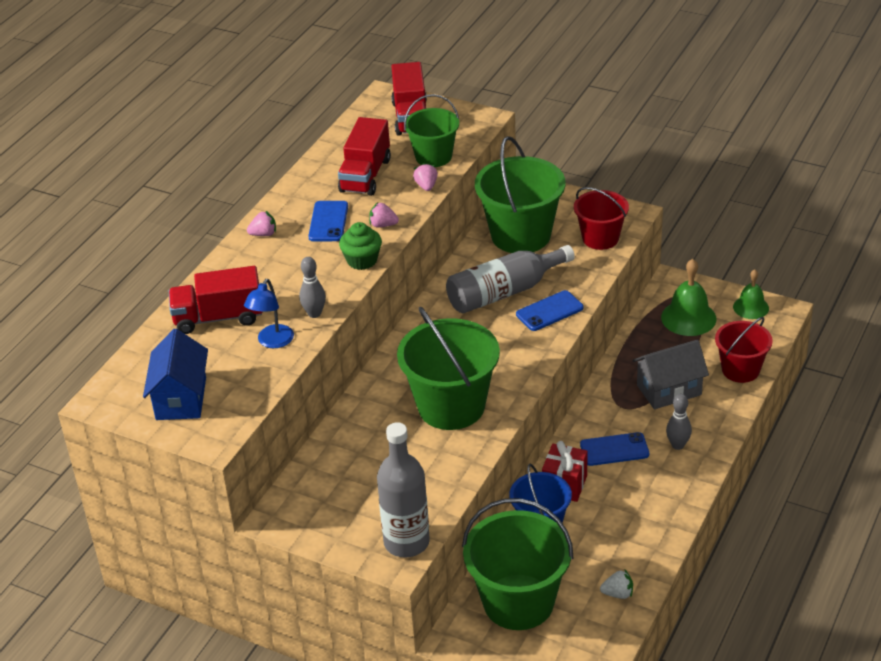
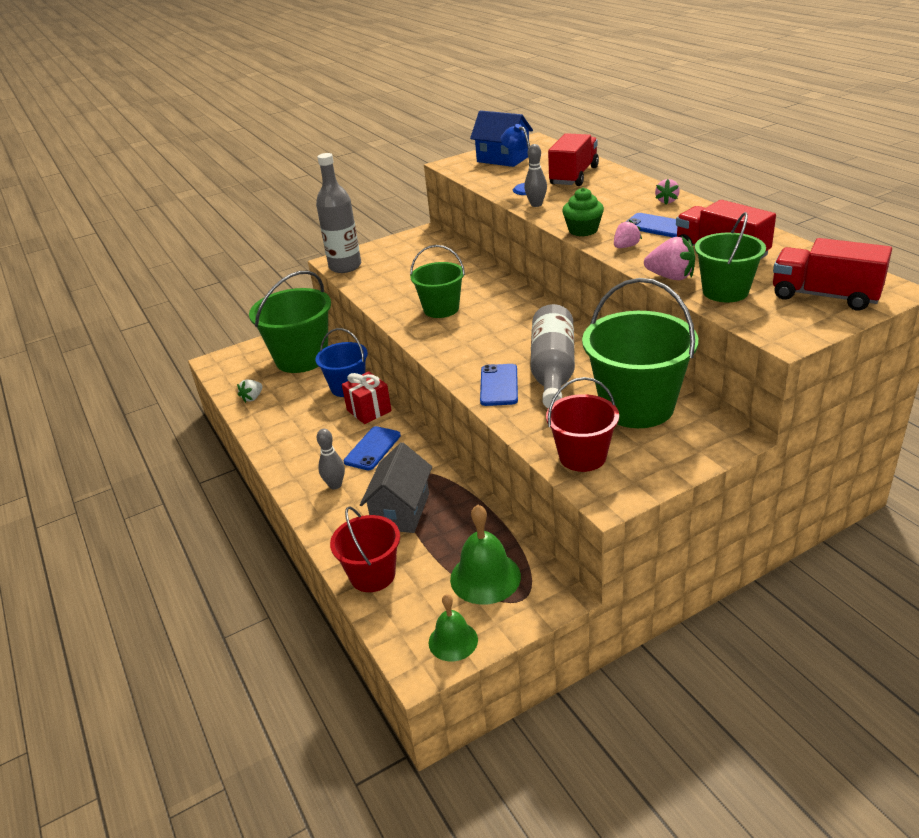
camera: 125 degrees right, 5 degrees down
green bucket [397,307,500,430] -> green bucket [410,245,465,318], size x0.61
pink strawberry [413,163,438,191] -> pink strawberry [644,237,695,280], size x1.53

